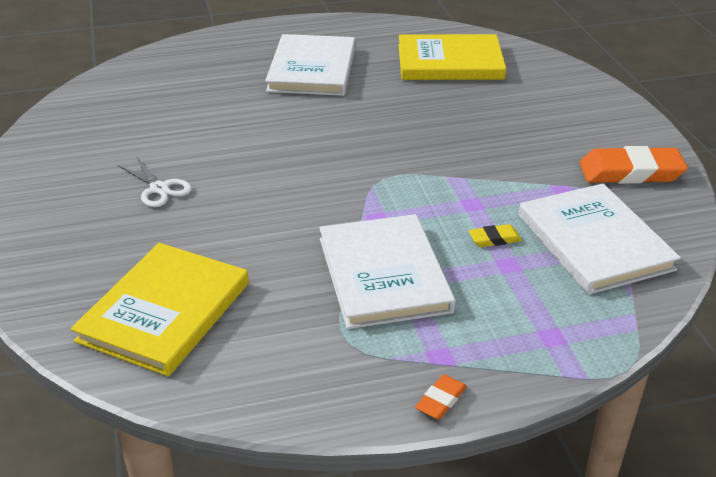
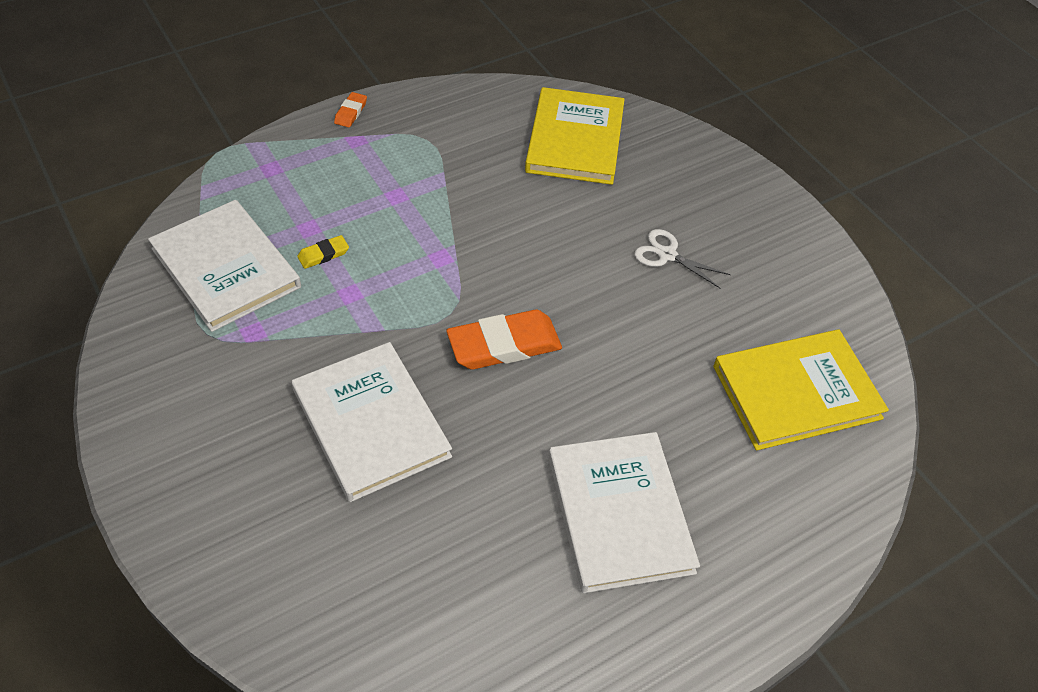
camera: 160 degrees right, 15 degrees up
white book [319,214,455,329] -> white book moved to [292,342,452,502]
yellow book [399,34,506,80] -> yellow book moved to [713,330,889,451]
orange eraser [580,146,688,184] -> orange eraser moved to [447,310,562,369]

